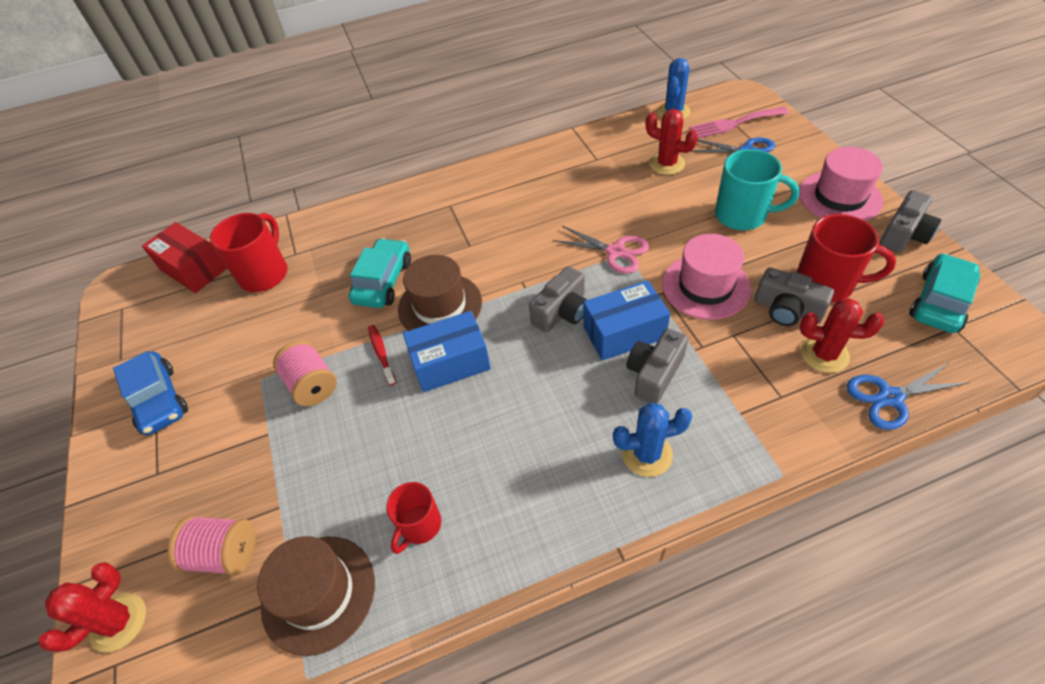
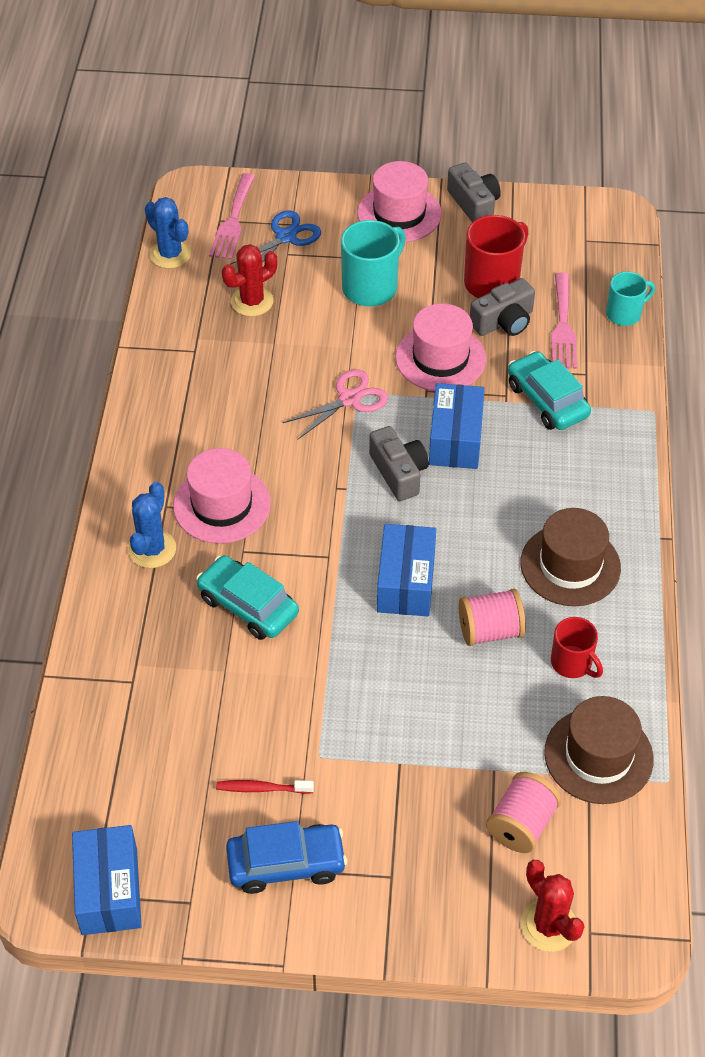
camera: 70 degrees left, 0 degrees up
red box [142,222,227,293] -> none
red mug [210,213,288,292] -> none
pink spool [273,340,337,406] -> pink spool moved to [459,589,526,646]
red toothbrush [368,325,396,386] -> red toothbrush moved to [216,780,314,794]
brown hat [398,255,482,331] -> brown hat moved to [520,508,621,606]
blue cactus [613,403,692,477] -> blue cactus moved to [128,482,176,568]
grey camera [627,328,688,404] -> none
red cactus [800,298,885,373] -> pink fork [551,273,577,369]
blue scissors [846,363,971,430] -> turquoise mug [606,272,655,326]
turquoise car [909,253,981,333] -> turquoise car moved to [508,351,591,430]
none -> blue box [72,825,142,935]
none -> pink hat [173,448,271,544]

